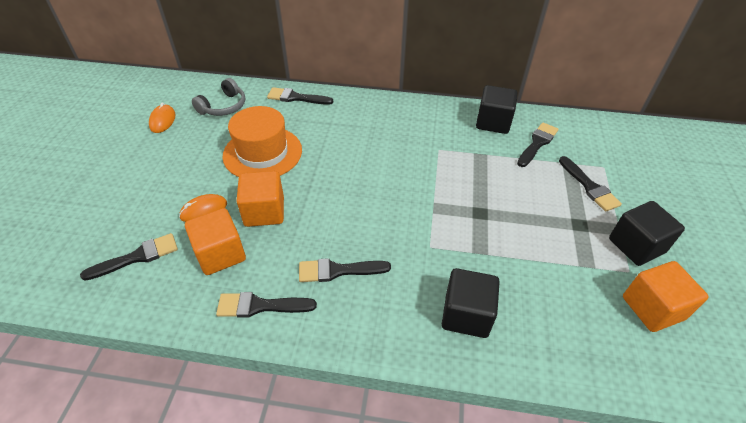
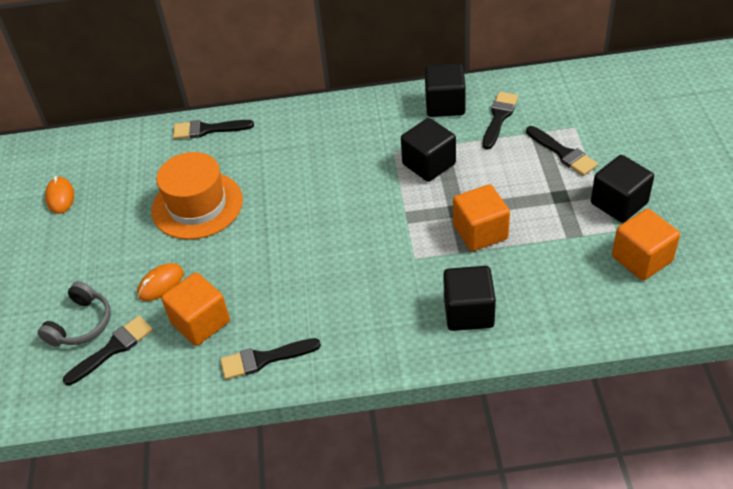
camera: 10 degrees left, 0 degrees up
grey headphones [192,78,245,116] -> grey headphones moved to [38,281,111,347]
orange cube [236,171,284,227] -> orange cube moved to [453,184,510,251]
black brush [299,258,391,282] -> none
none -> black cube [401,118,456,182]

